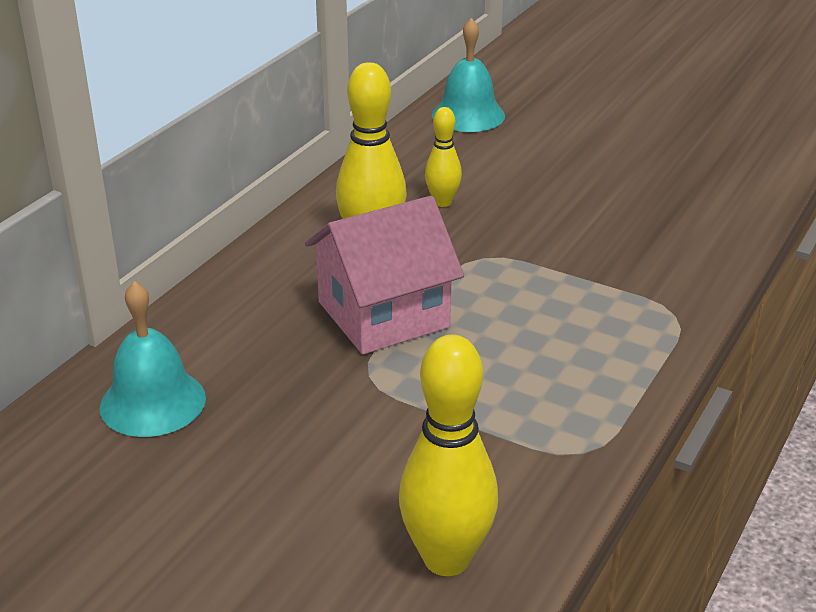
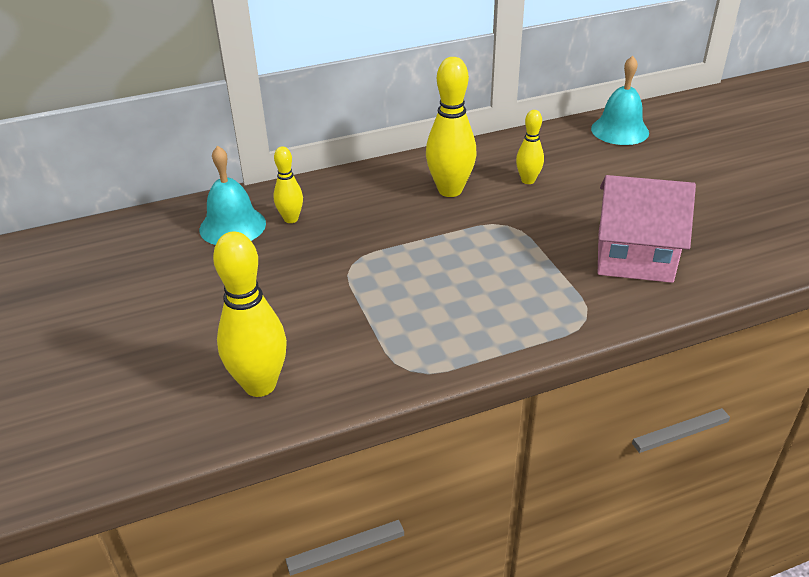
camera: 40 degrees right, 5 degrees up
pink house [305,196,464,354] -> pink house moved to [598,175,696,283]
none -> yellow bowling pin [274,146,303,223]

